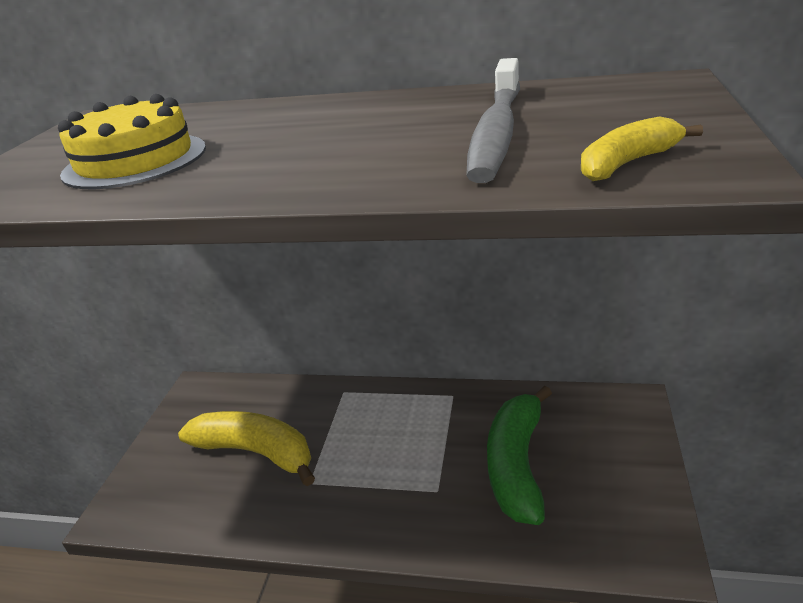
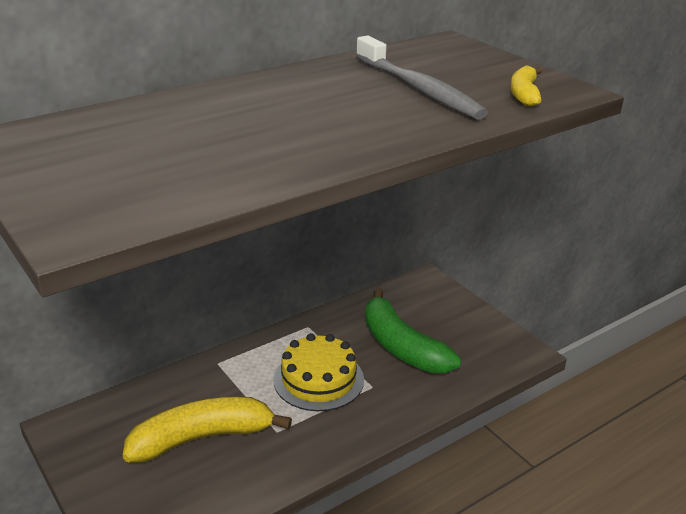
camera: 50 degrees left, 0 degrees up
yellow cake [58,94,206,189] -> yellow cake moved to [274,333,364,411]

